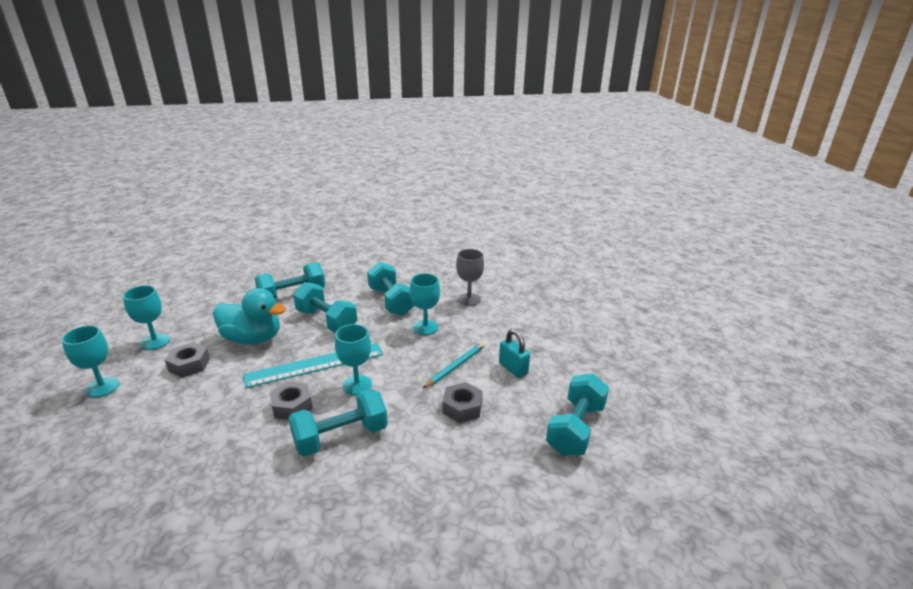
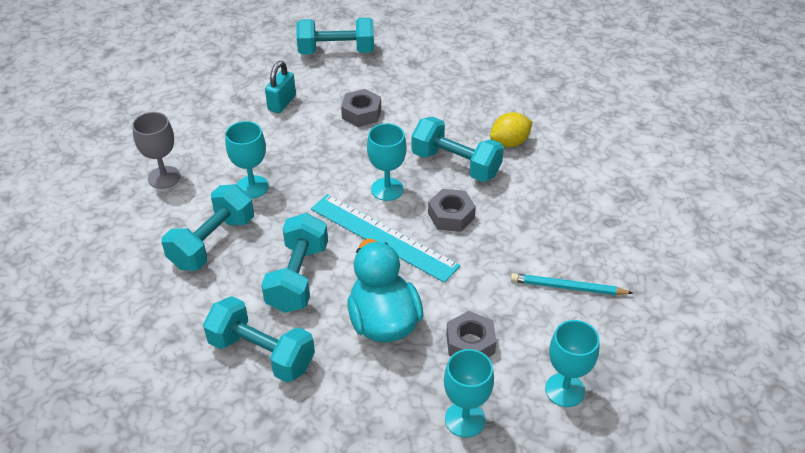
camera: 120 degrees left, 15 degrees up
turquoise pencil [422,342,485,389] -> turquoise pencil moved to [511,273,633,295]
none -> yellow lemon [490,112,532,147]

